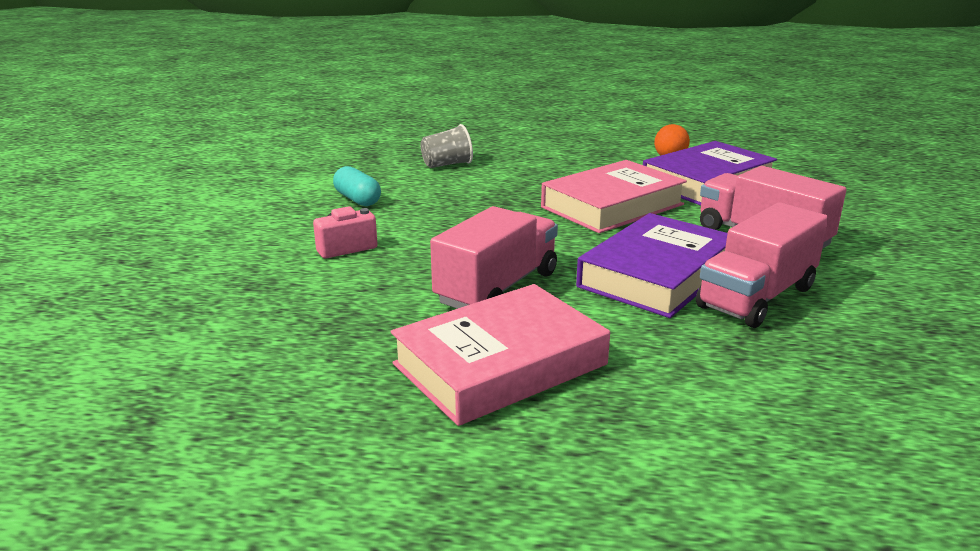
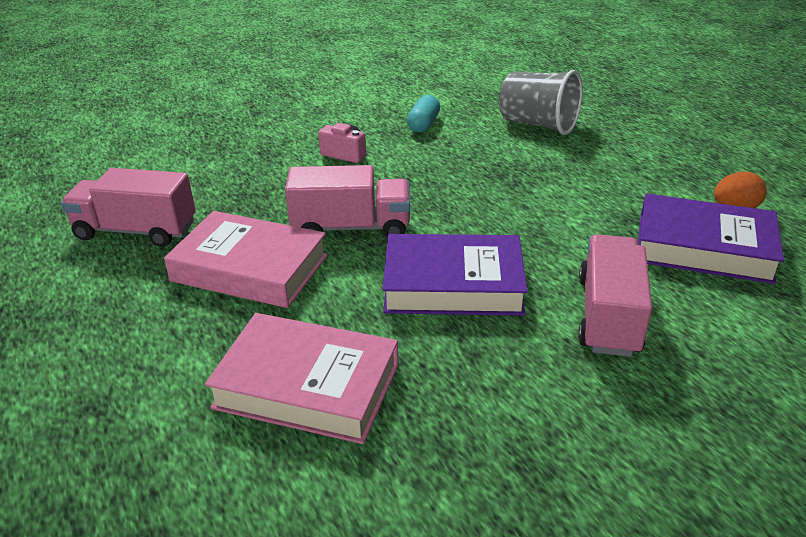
camera: 55 degrees right, 10 degrees up
grey cup [421,124,473,168] -> grey cup [499,70,583,135], size x1.65
pink book [541,160,687,233] -> pink book moved to [205,313,399,444]
pink truck [696,202,829,328] -> pink truck moved to [61,168,196,247]

